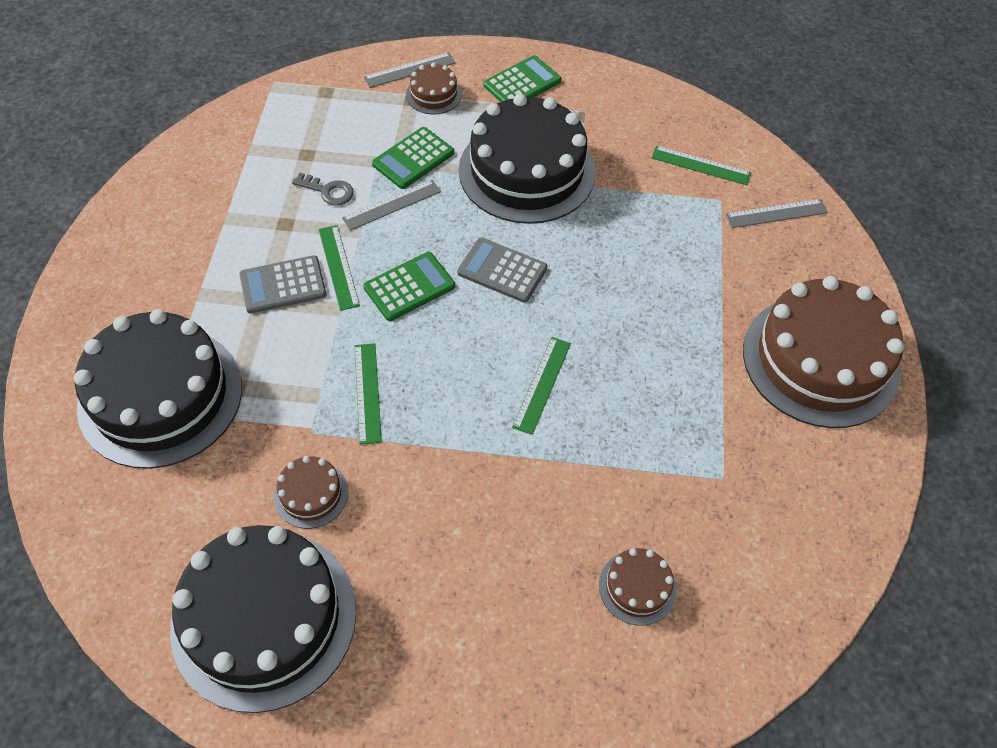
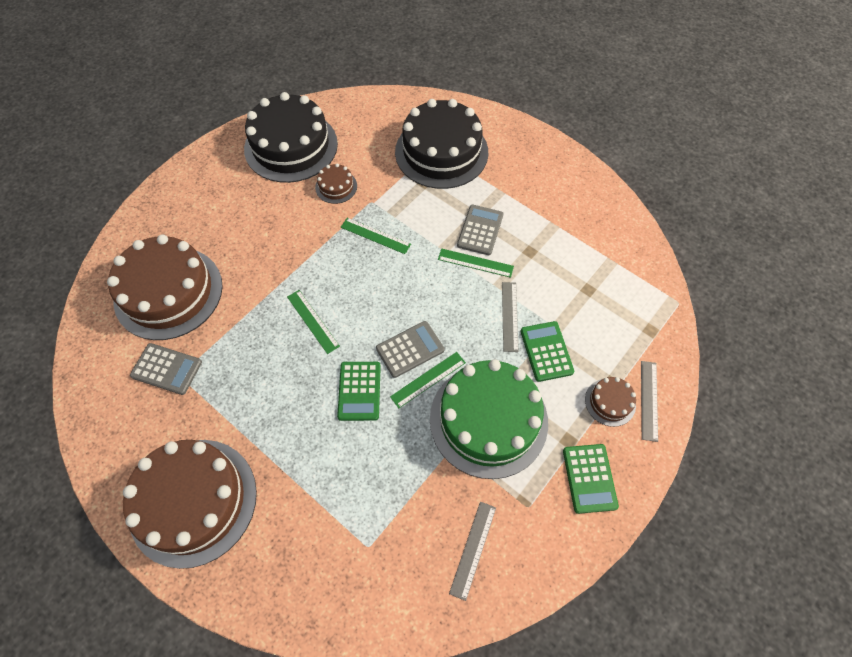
camera: 125 degrees right, 5 degrees up
grey key [292,173,354,206] -> none
green calculator [363,252,455,321] -> green calculator moved to [337,362,381,421]
black cake [459,94,595,224] -> green cake [430,359,548,479]
brown cake [599,548,677,626] -> brown cake [107,234,223,340], size x2.31
green ruler [651,146,751,185] -> green ruler moved to [390,352,466,408]
grey ruler [725,199,828,228] -> grey ruler moved to [449,501,496,601]
none -> grey calculator [130,343,202,395]

